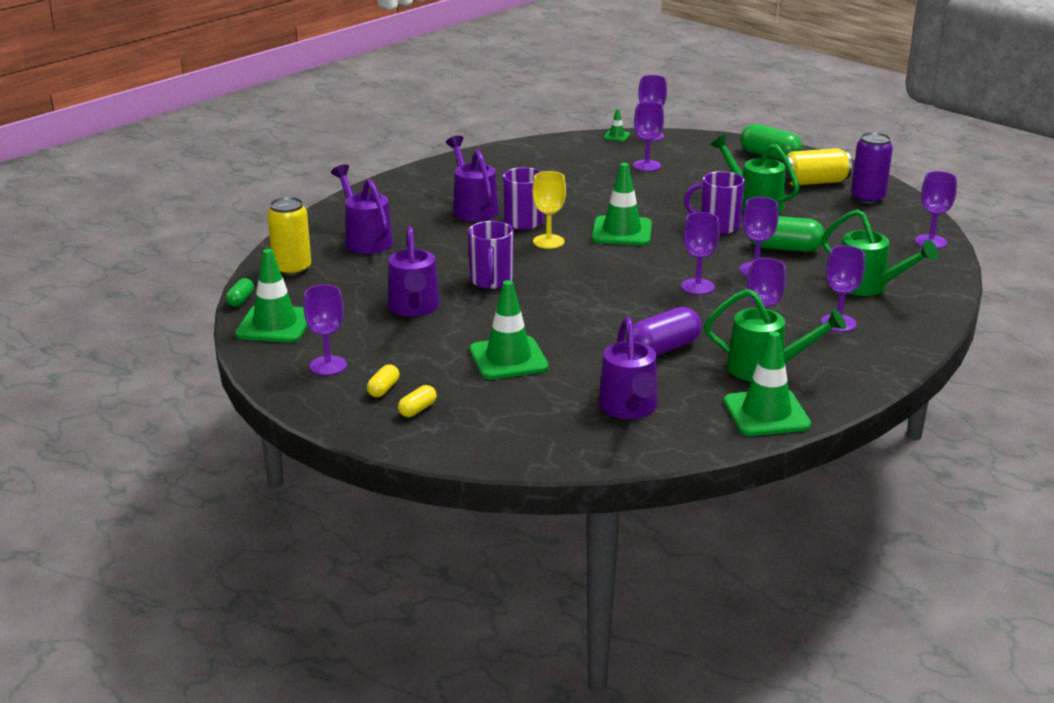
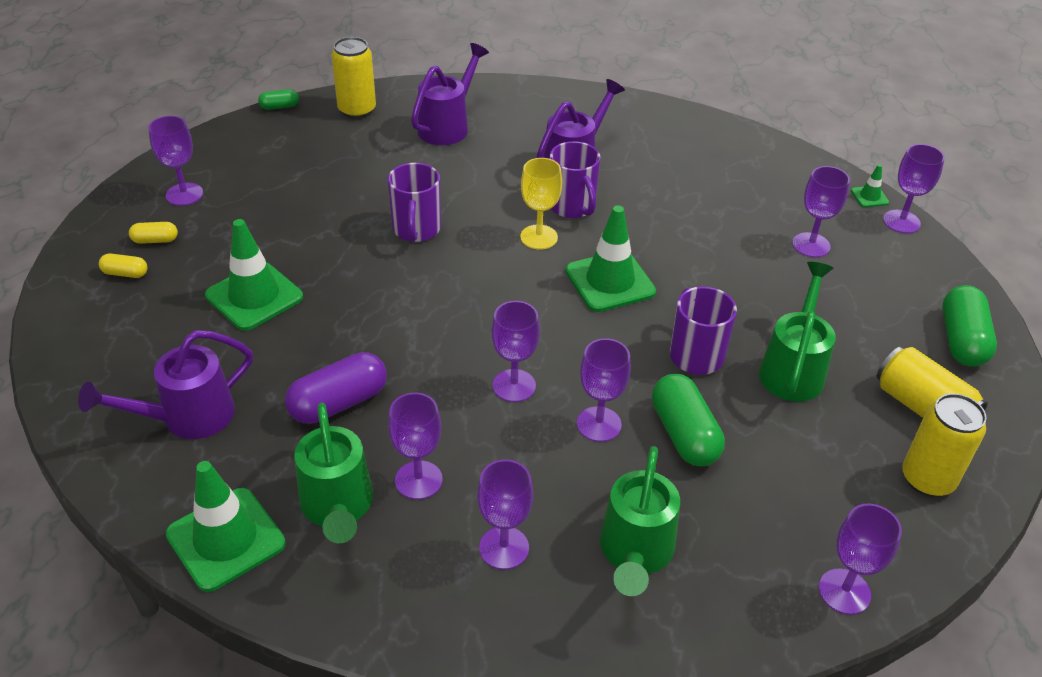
camera: 60 degrees right, 15 degrees up
green traffic cone [235,249,308,343] -> none
purple watering can [388,226,440,317] -> none
purple mug [468,221,513,289] -> purple mug turned 60 degrees counterclockwise [388,163,441,242]
purple capsule [626,307,701,356] -> purple capsule turned 60 degrees counterclockwise [285,352,387,424]
purple can [851,132,893,204] -> yellow can [902,393,986,497]

